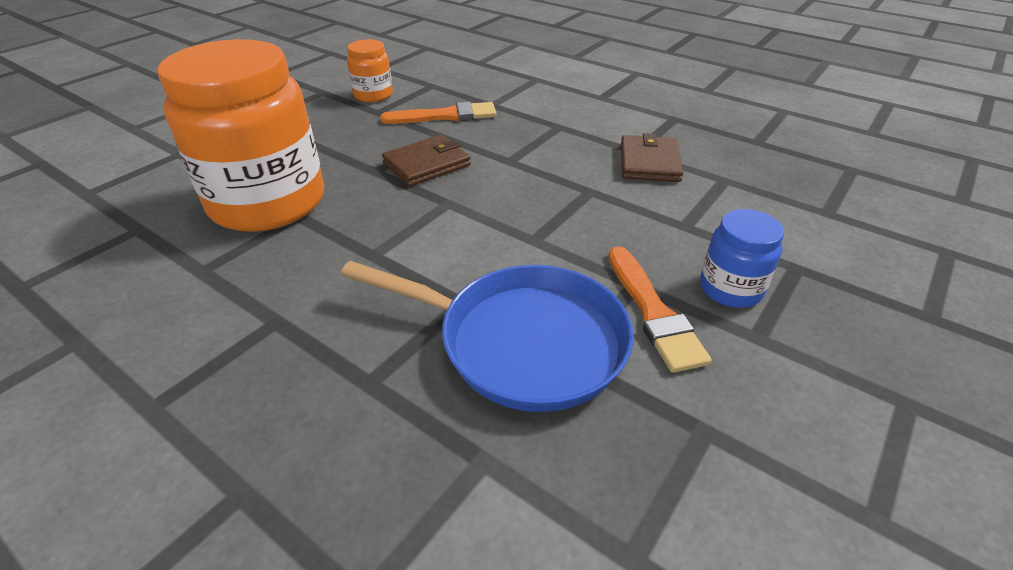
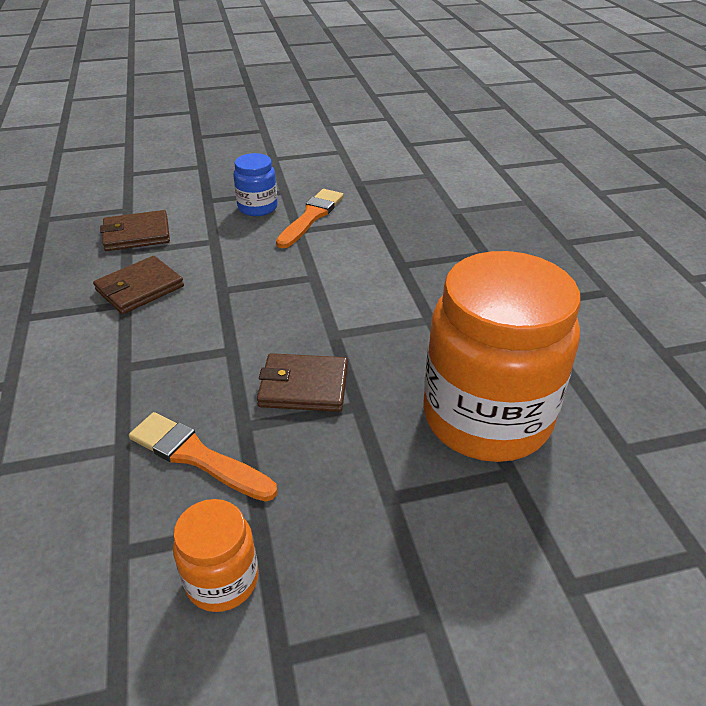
camera: 140 degrees left, 0 degrees up
blue pan [341,261,634,412] -> none
none -> brown wallet [100,210,170,251]

